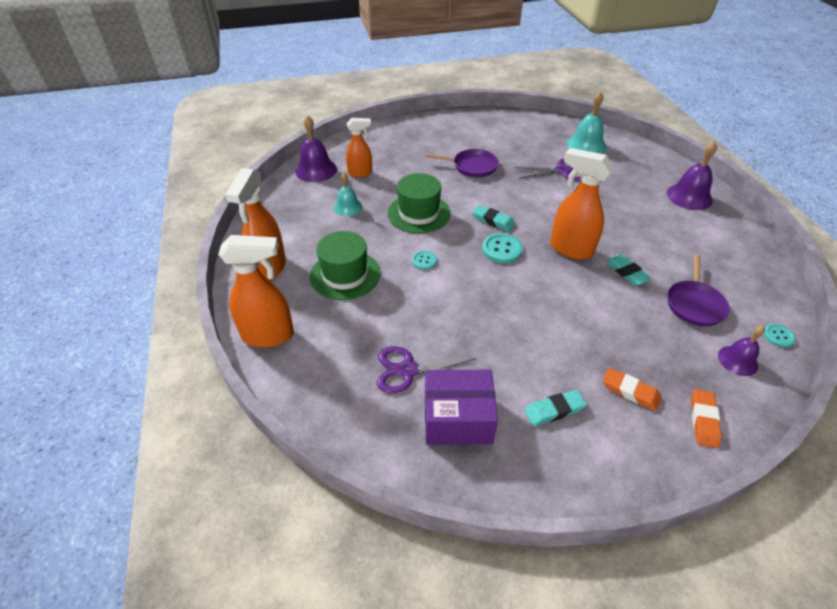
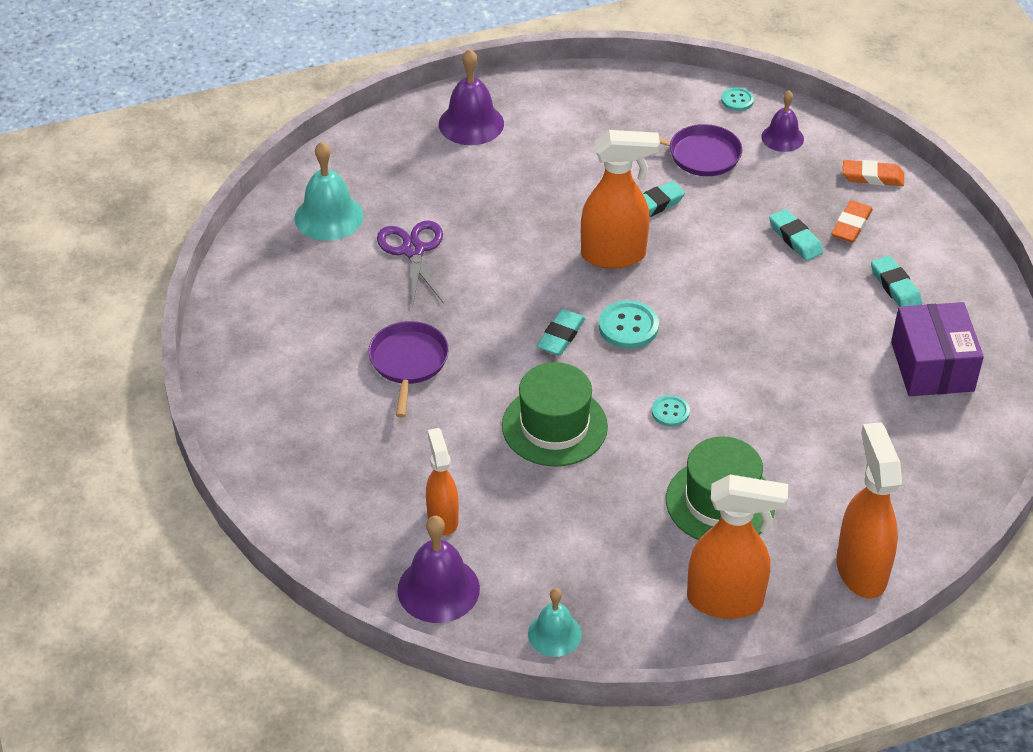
camera: 95 degrees left, 0 degrees up
turquoise bell [334,173,362,216] -> turquoise bell moved to [528,588,582,657]
purple scissors [377,346,476,393] -> none
orange spray bottle [550,148,614,260] -> orange spray bottle turned 120 degrees counterclockwise [581,130,660,269]
none -> turquoise eraser [769,209,824,261]

